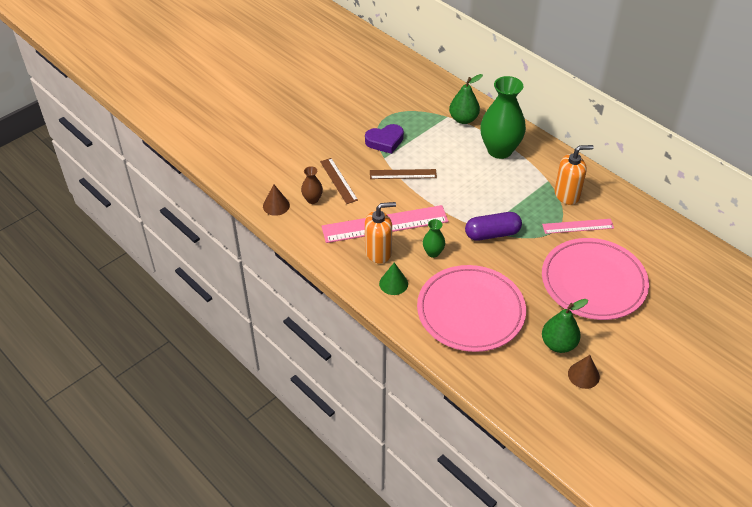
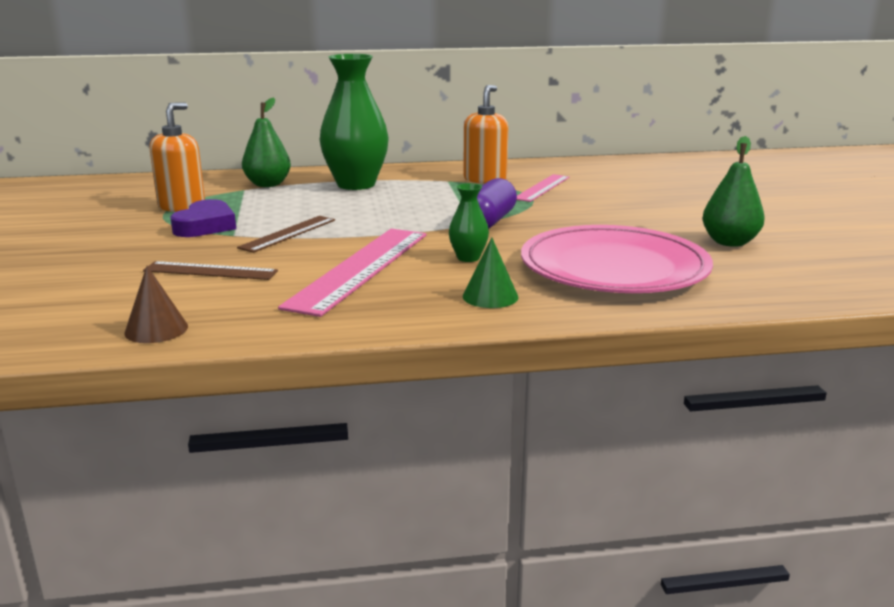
camera: 55 degrees left, 25 degrees down
brown vase [301,166,323,204] -> none
orange soap dispenser [365,202,396,264] -> orange soap dispenser moved to [150,102,205,212]
pink plate [542,238,649,320] -> none
brown cone [568,355,600,389] -> none

